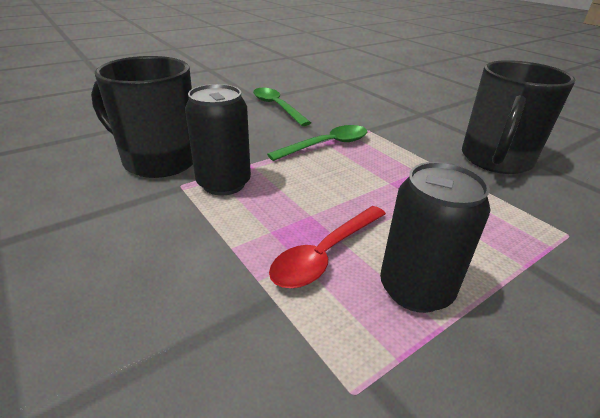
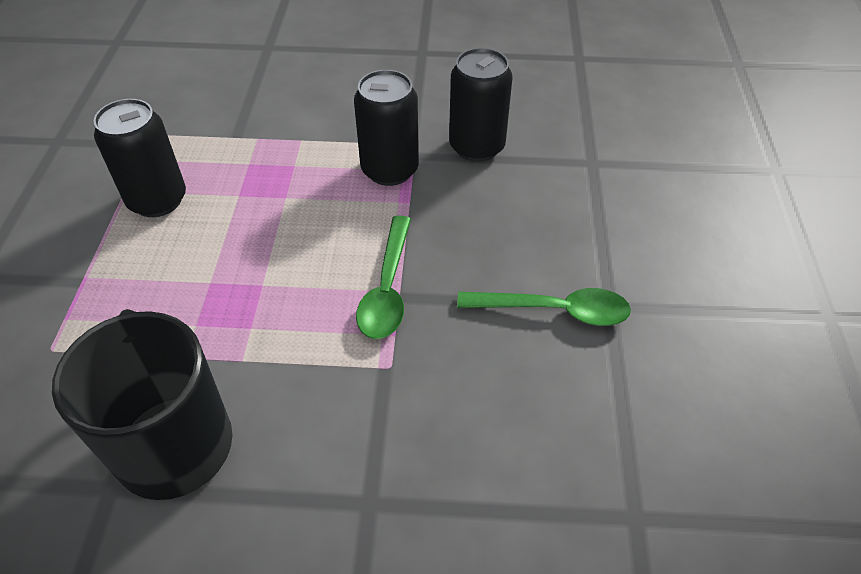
camera: 130 degrees right, 15 degrees up
black mug [91,56,193,178] -> black can [449,48,513,162]
red spoon [269,206,386,288] -> none

